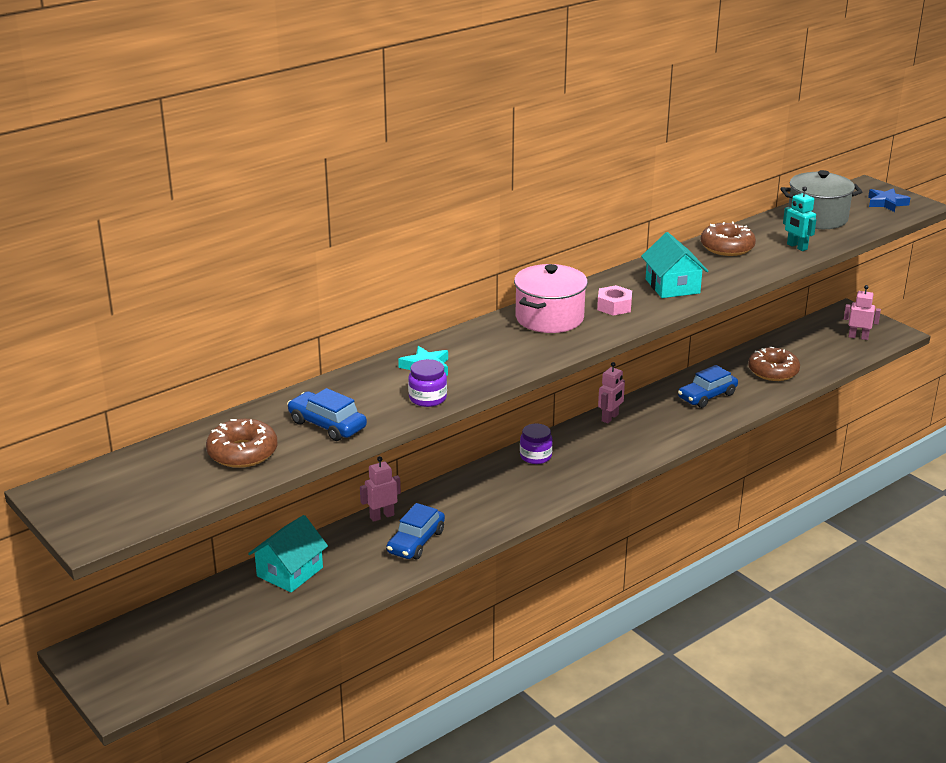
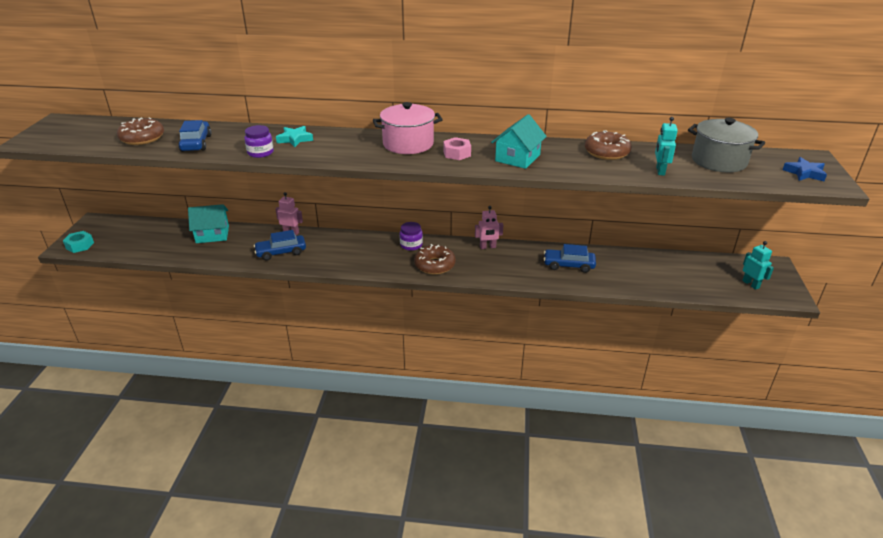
camera: 45 degrees right, 5 degrees up
brown donut [748,346,800,381] -> brown donut moved to [414,244,456,274]
pink robot [844,285,881,340] -> turquoise robot [742,241,774,290]
none -> turquoise nut [63,231,94,253]

